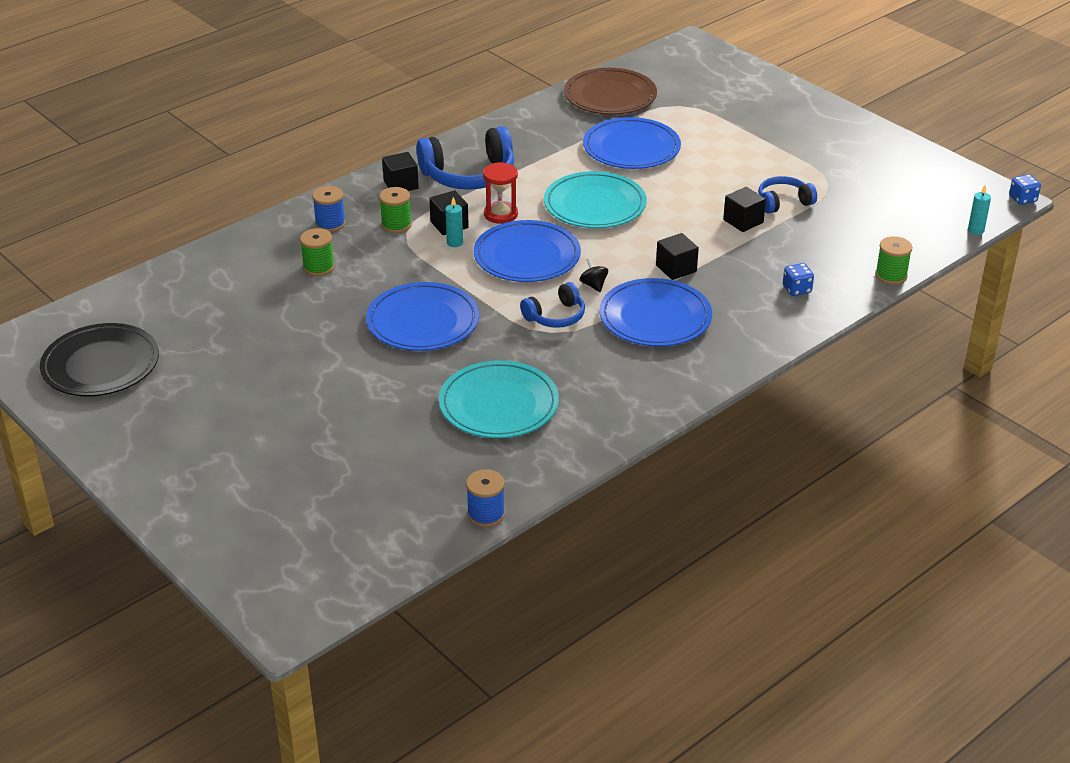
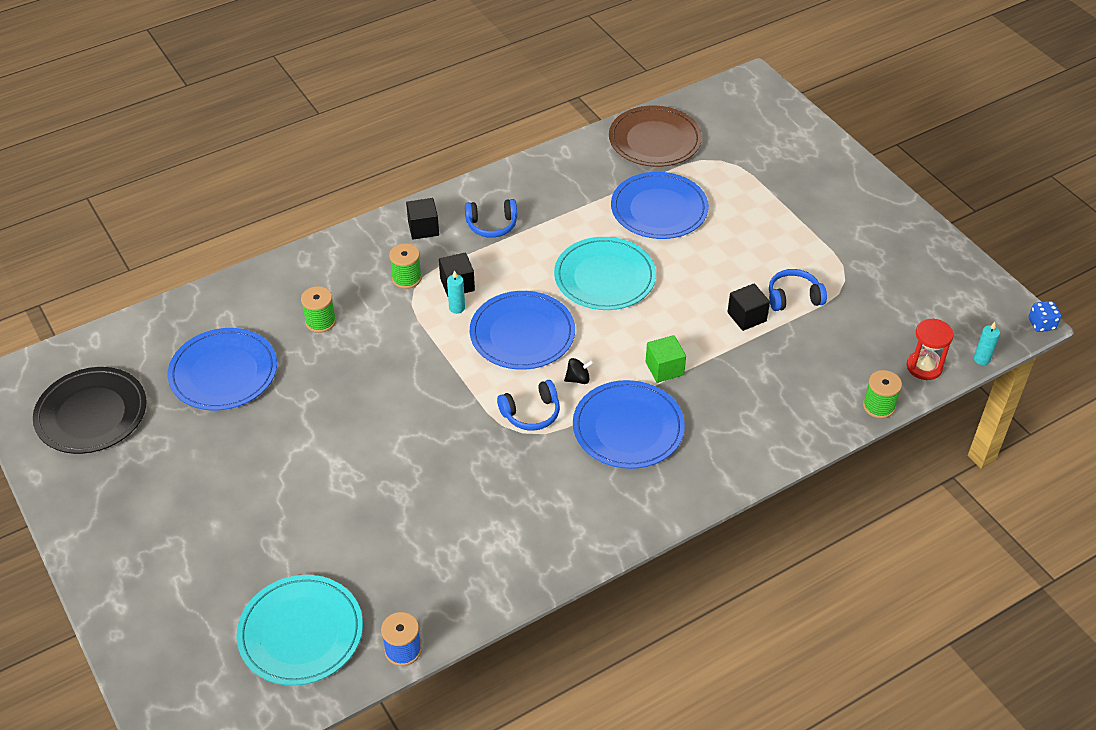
camera: 10 degrees right, 10 degrees up
blue spool [312,186,346,232] -> none
blue plate [366,282,479,351] -> blue plate moved to [168,328,277,411]
blue headphones [417,126,514,190] -> blue headphones [465,199,517,238], size x0.57
turquoise plate [439,360,559,438] -> turquoise plate moved to [237,575,363,686]
red hourglass [483,162,518,224] -> red hourglass moved to [907,318,953,380]
black spinning top [580,258,608,292] -> black spinning top turned 90 degrees clockwise [564,358,594,384]
black cube [656,233,699,280] -> green cube [646,335,686,383]
blue dice [783,263,814,296] -> none

